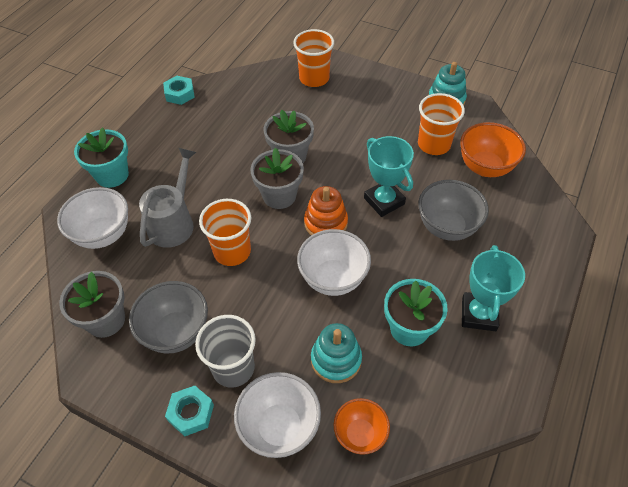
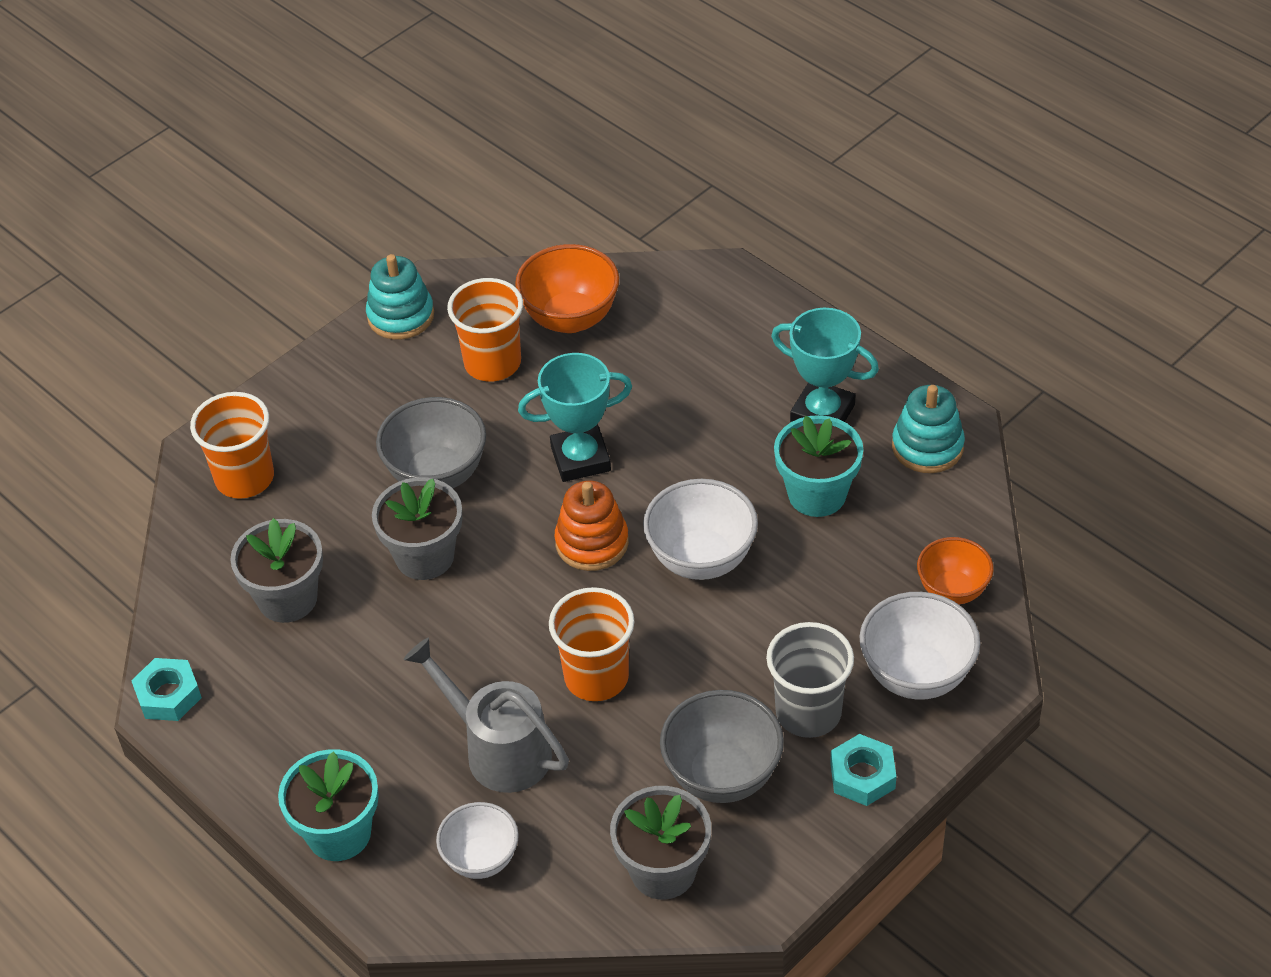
camera: 70 degrees left, 5 degrees down
white bowl [57,187,128,249] -> white bowl [436,802,519,879], size x0.66
grey flower pot [250,148,304,209] -> grey flower pot moved to [230,518,323,623]
turquoise stacking toy [311,323,362,383] -> turquoise stacking toy moved to [892,385,965,473]
grey bowl [418,180,489,241] -> grey bowl moved to [376,397,486,488]

